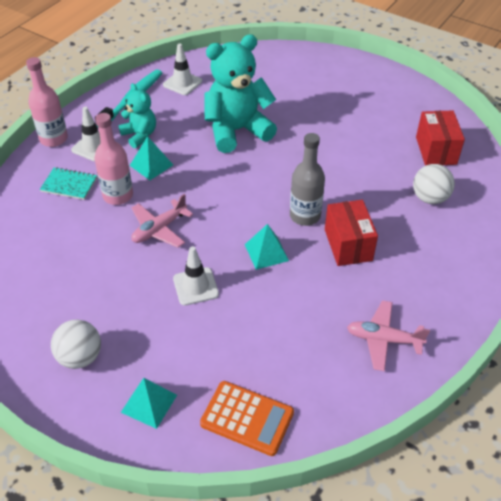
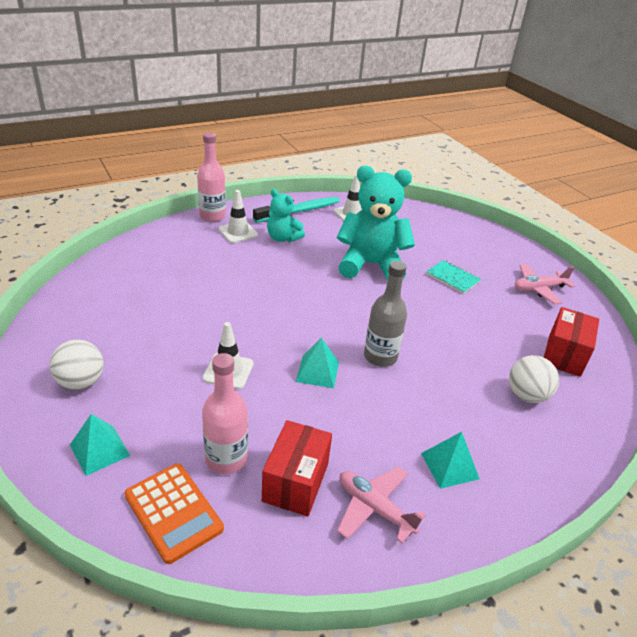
camera: 25 degrees right, 10 degrees down
turquoise notebook [40,167,97,200] -> turquoise notebook moved to [426,260,481,294]
pink bottle [94,113,133,205] -> pink bottle moved to [202,353,248,474]
turquoise teddy bear [119,83,156,148] -> turquoise teddy bear turned 135 degrees clockwise [267,189,305,242]
turquoise pyramid [130,136,173,180] -> turquoise pyramid moved to [421,432,480,489]
pink plane [131,194,193,248] -> pink plane moved to [514,264,575,304]
red box [325,200,378,266] -> red box moved to [262,420,332,516]

